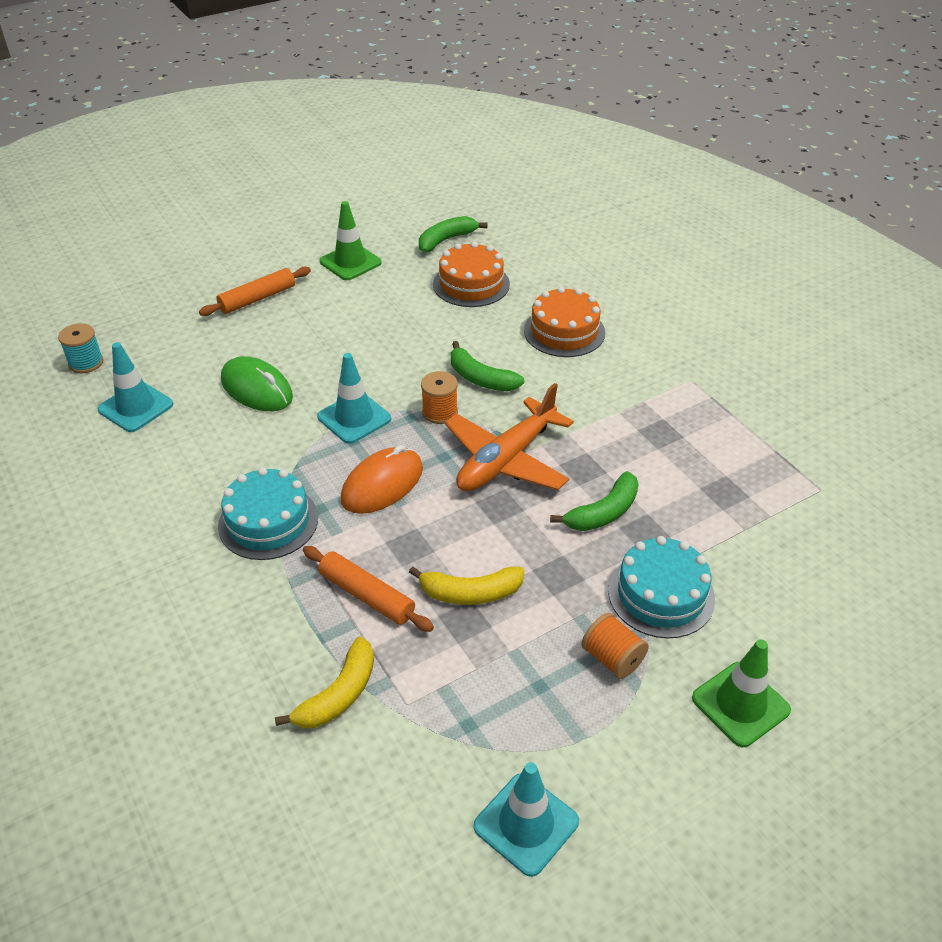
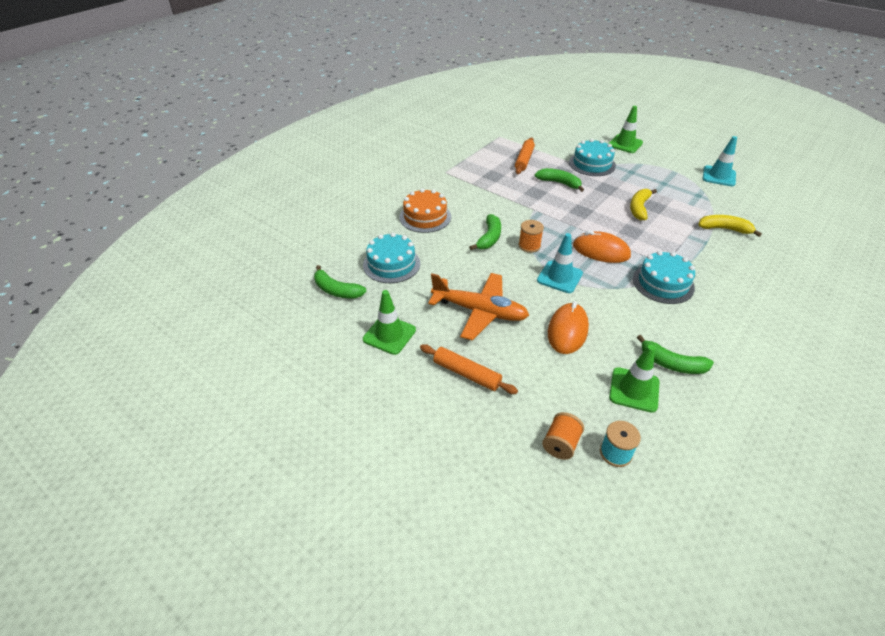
camera: 110 degrees left, 0 degrees up
turquoise traffic cone [98,342,173,432] -> green traffic cone [609,345,660,413]
green mouse [221,356,293,411] -> orange mouse [548,301,589,354]
orange rolling pin [303,546,434,632] -> orange rolling pin moved to [515,137,535,174]
yellow banana [409,567,524,605] -> yellow banana turned 135 degrees counterclockwise [630,189,657,220]
orange cake [433,242,510,307] -> turquoise cake [363,233,420,283]
orange plane [445,383,574,491] -> orange plane moved to [428,273,529,341]
orange spool [581,613,649,679] -> orange spool moved to [542,412,584,460]
none -> green banana [637,335,714,374]

